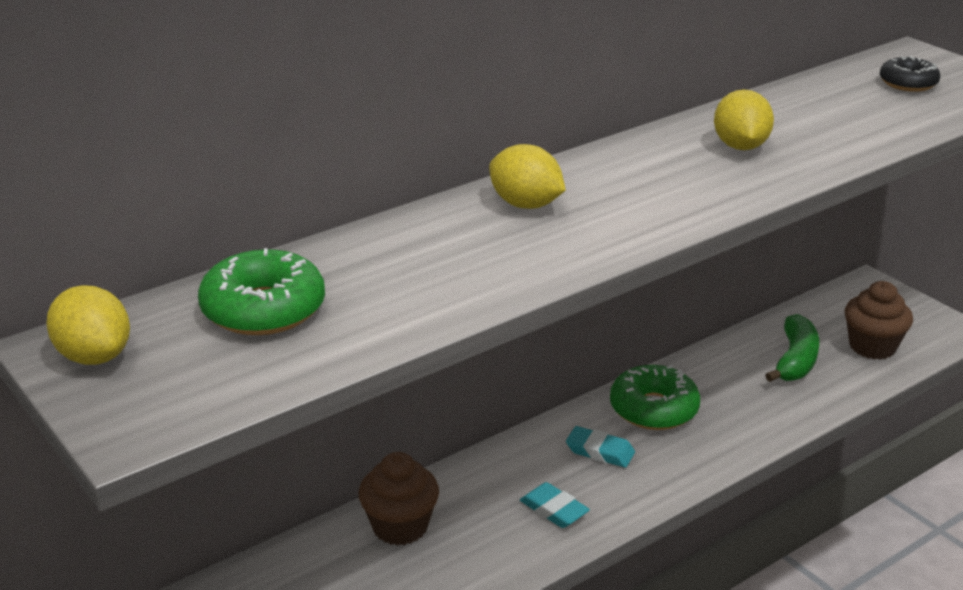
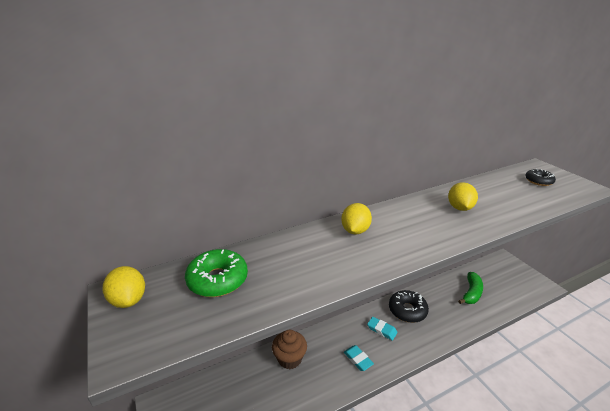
camera: 10 degrees right, 0 degrees up
yellow lemon [489,144,566,209] -> yellow lemon turned 60 degrees clockwise [341,203,372,235]
green donut [610,365,700,430] -> black donut [389,290,429,323]
brown cupcake [845,281,913,360] -> none

